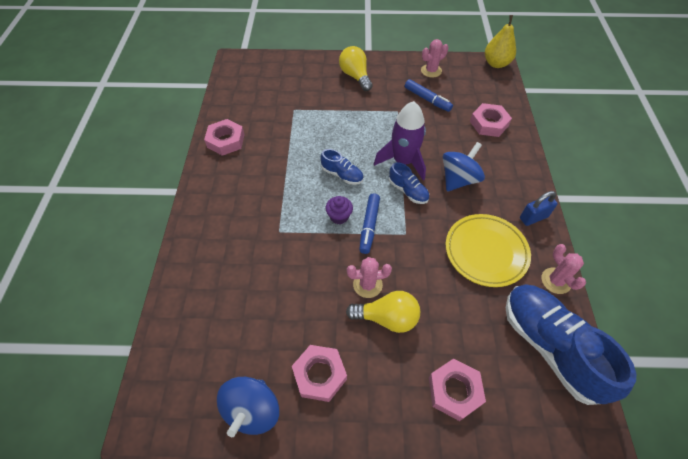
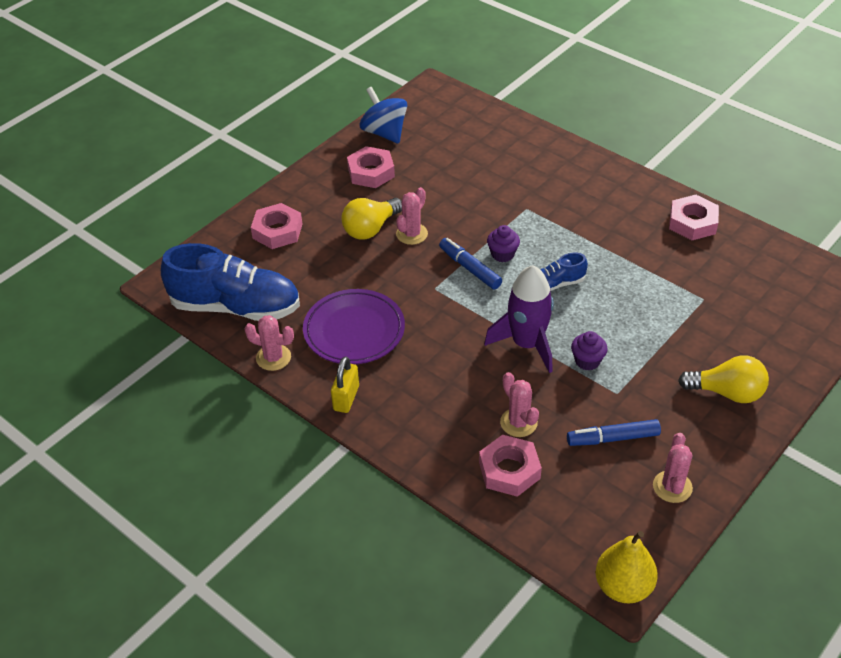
camera: 130 degrees right, 10 degrees down
blue shoe [389,162,429,204] -> none
blue spinning top [443,142,485,191] -> none
yellow plate [446,214,531,287] -> purple plate [303,289,405,364]
blue padlock [520,191,558,226] -> yellow padlock [331,356,359,413]
none -> pink cactus [500,372,539,437]
none -> purple cupcake [571,331,608,371]

